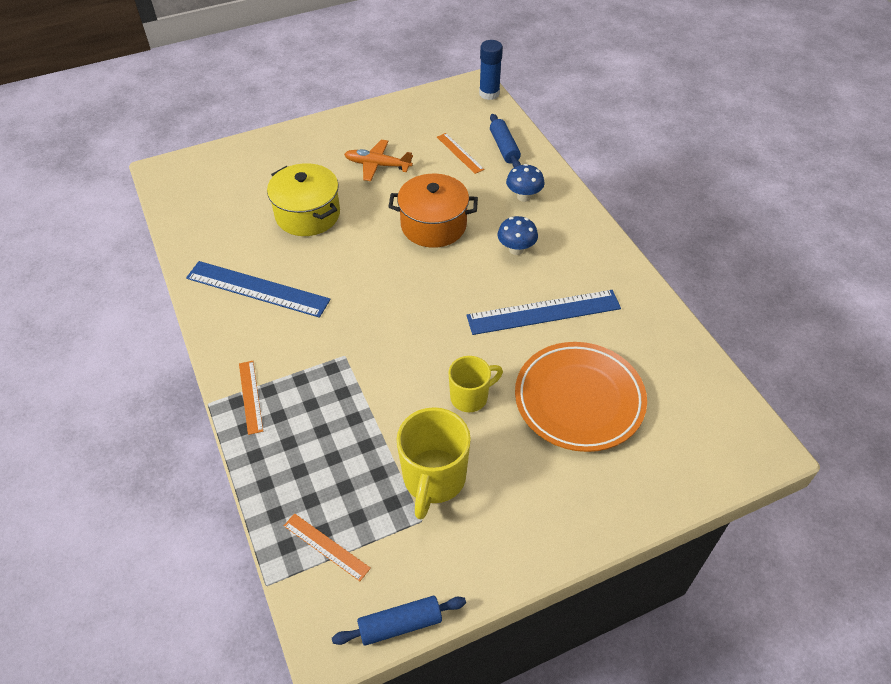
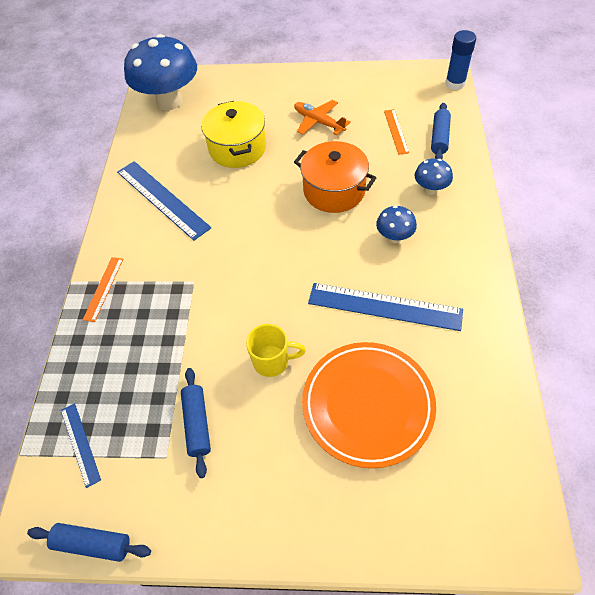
camera: 30 degrees right, 5 degrees up
orange ruler [284,513,371,581] -> blue ruler [61,403,101,488]
yellow mug [397,407,471,520] -> blue rolling pin [181,368,211,478]
none -> blue mushroom [124,34,197,110]

